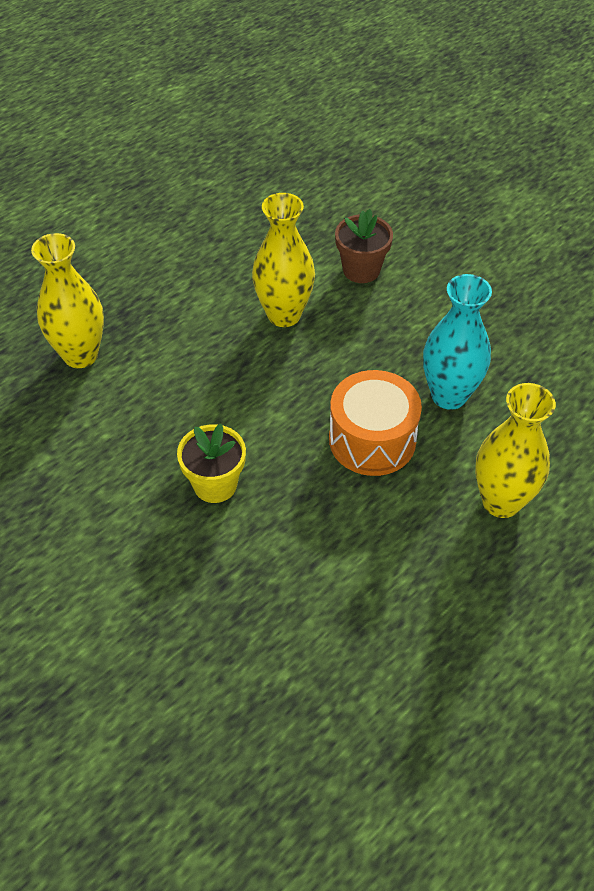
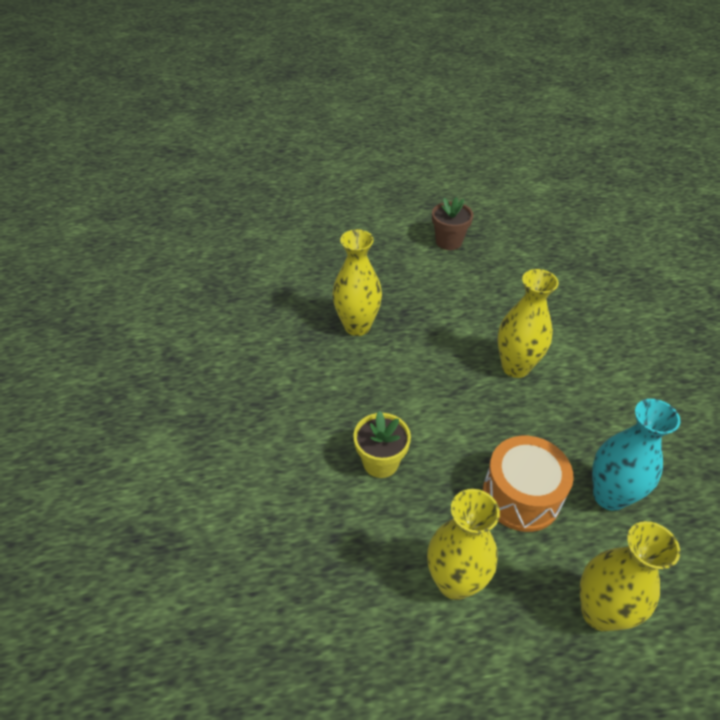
camera: 35 degrees right, 5 degrees down
brown flower pot [335,209,393,283] -> brown flower pot moved to [432,197,473,250]
none -> yellow vase [427,489,500,600]

